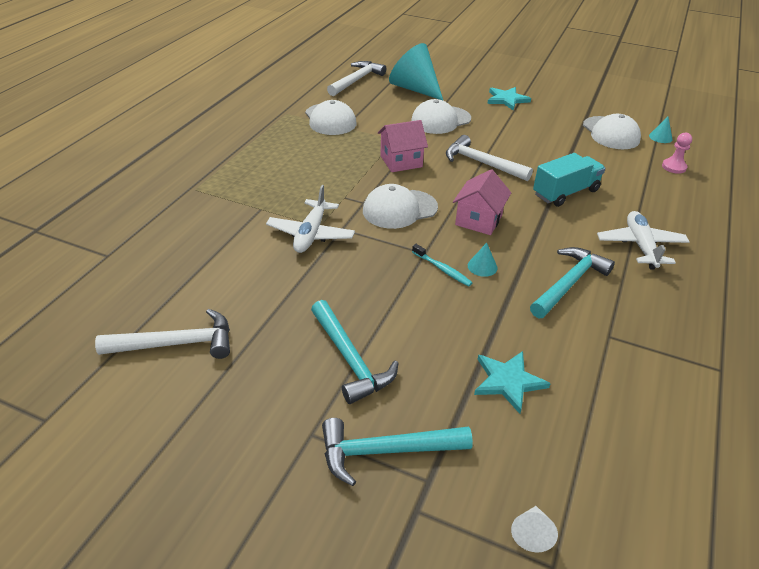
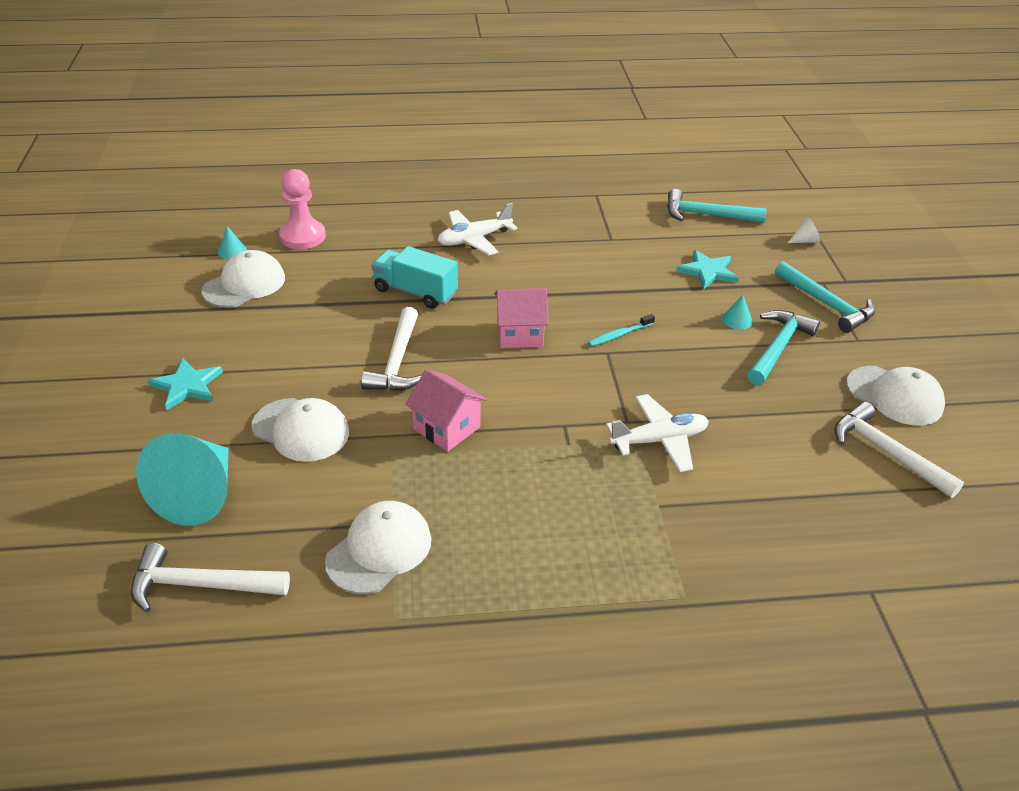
camera: 120 degrees left, 0 degrees up
white cap [363,184,438,229] -> white cap moved to [846,366,945,425]
turquoise toothbrush [412,244,472,286] -> turquoise toothbrush turned 135 degrees counterclockwise [588,314,655,347]
turquoise cone [468,243,498,277] -> turquoise cone moved to [722,295,753,330]
turquoise hammer [530,247,615,318] -> turquoise hammer moved to [667,189,767,223]
pink pawn [662,133,692,174] -> pink pawn [279,169,326,249], size x1.69

